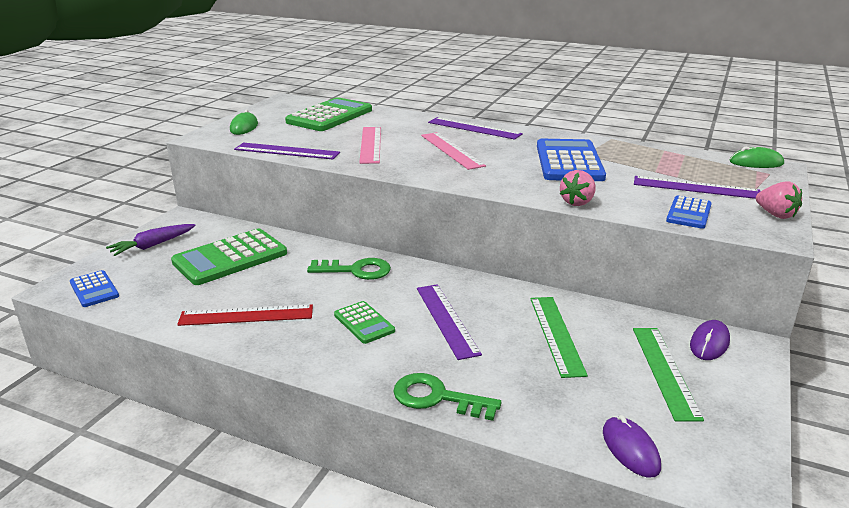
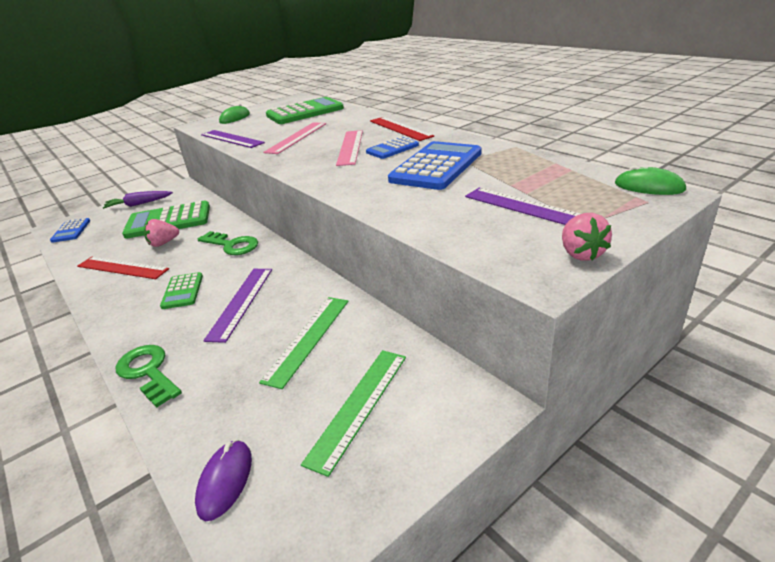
camera: 30 degrees right, 5 degrees up
purple ruler [428,117,523,140] -> red ruler [370,117,434,141]
pink strawberry [560,170,596,206] -> pink strawberry moved to [144,219,179,247]
blue calculator [666,196,712,229] -> blue calculator moved to [366,137,419,159]
purple mouse [690,320,730,360] -> none

